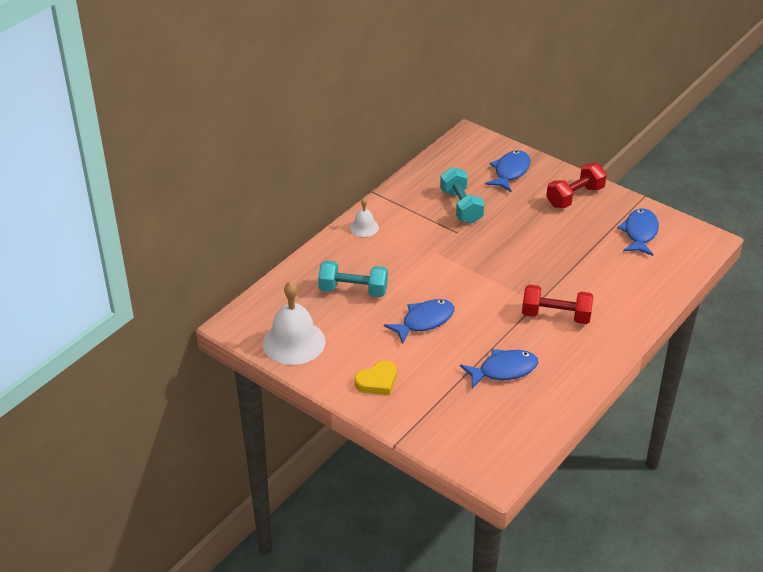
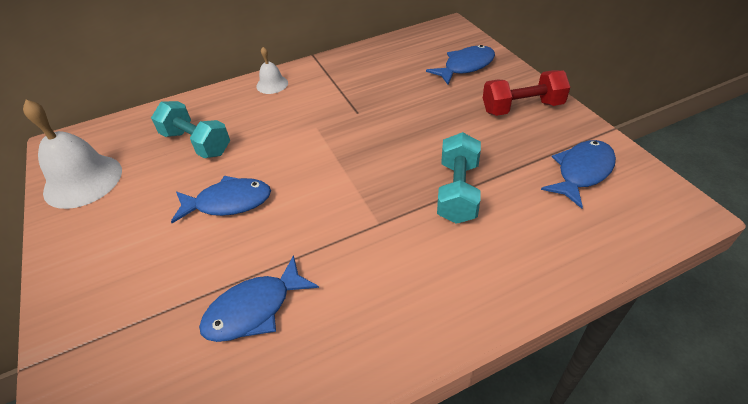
camera: 30 degrees right, 5 degrees up
yellow heart [355,361,397,395] -> none
turquoise dumbbell [440,167,485,224] -> turquoise dumbbell moved to [437,132,481,224]
blue fish [460,349,538,389] -> blue fish turned 135 degrees clockwise [199,255,319,342]
red dumbbell [522,285,593,324] -> none

